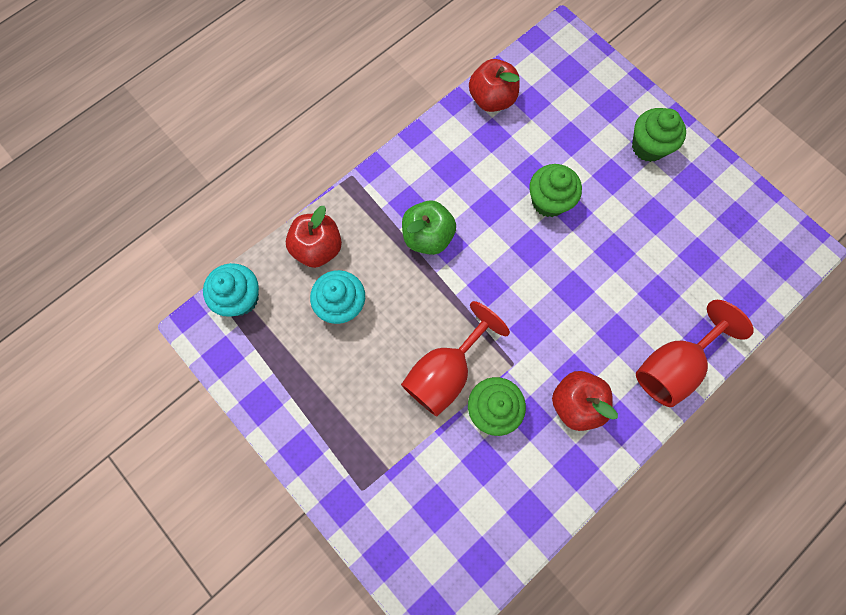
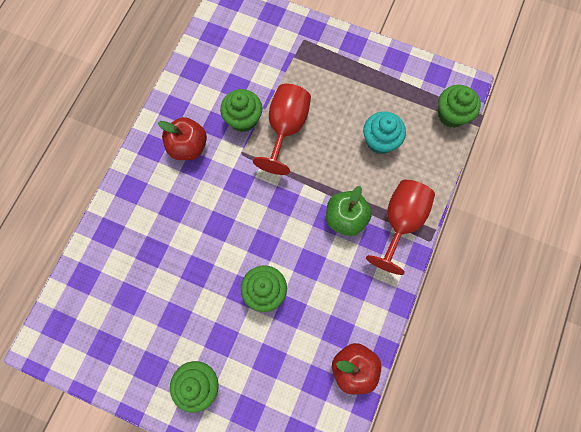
camera: 155 degrees right, 0 degrees up
turquoise cupcake [203,263,259,317] -> green cupcake [438,85,481,128]
red apple [286,206,342,268] -> none
red goblet [636,300,753,407] -> red goblet moved to [366,180,435,275]

